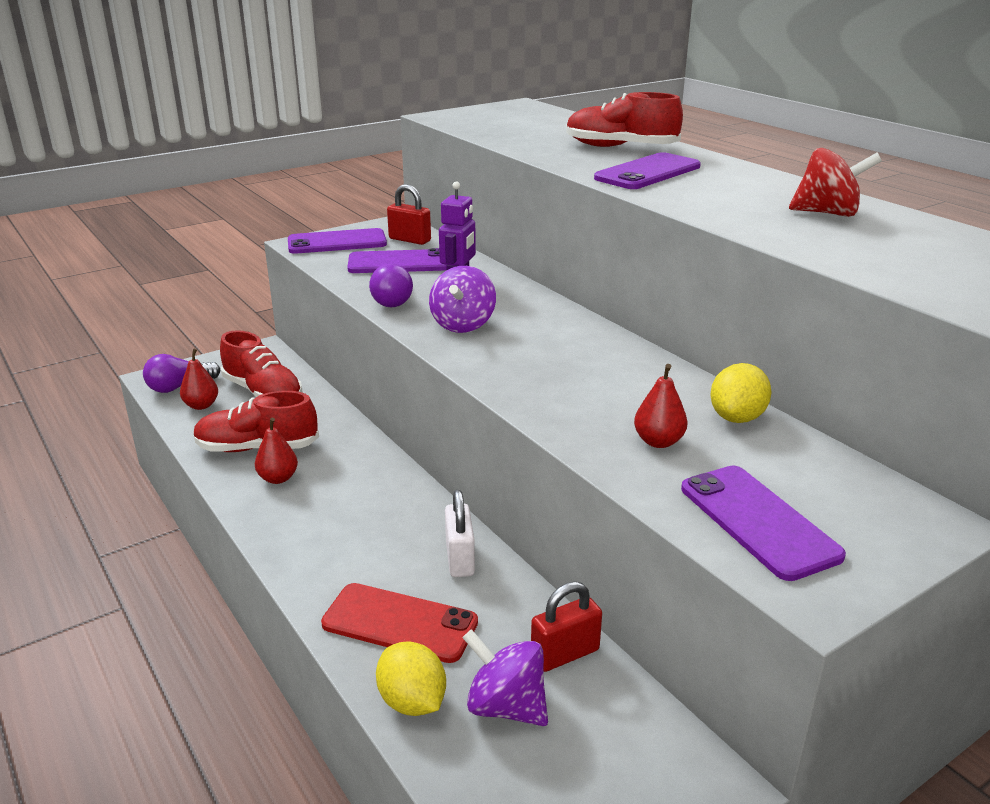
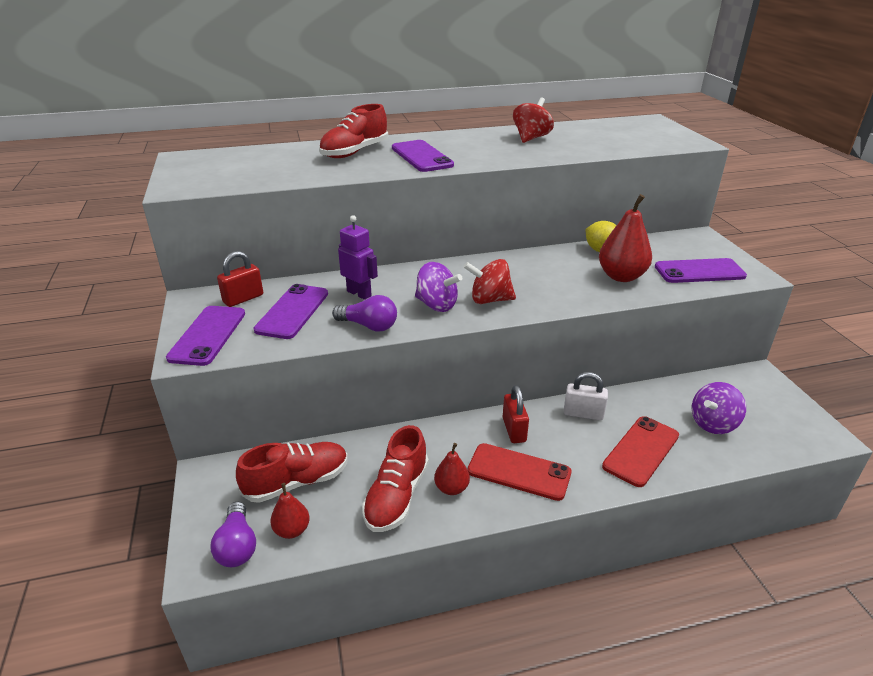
camera: 70 degrees left, 5 degrees up
yellow lemon [376,641,446,716] -> none
red padlock [531,582,602,672] -> red padlock moved to [503,385,529,443]
red pear [634,364,688,448] -> red pear [599,194,652,282], size x1.74
none -> red spinning top [464,259,516,304]
none -> red phone [468,443,571,501]

